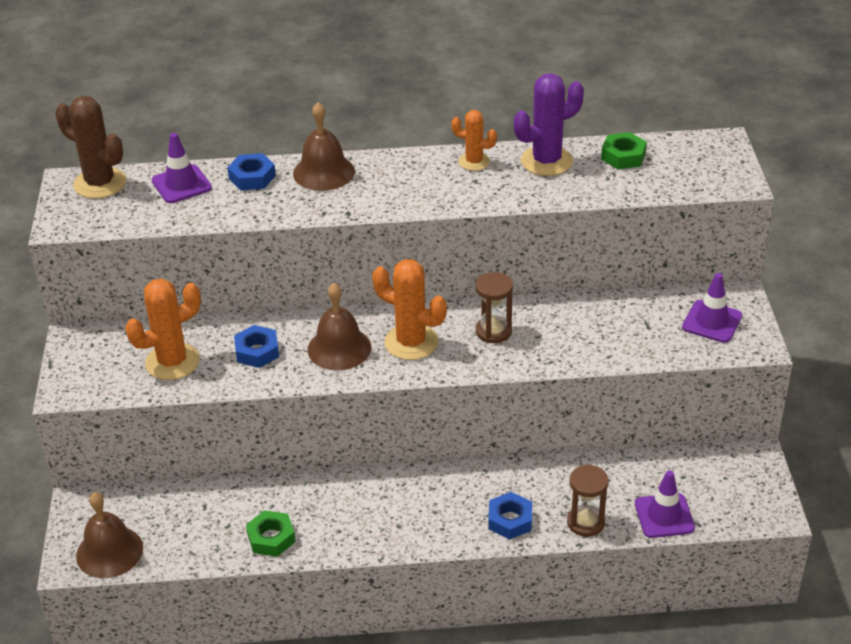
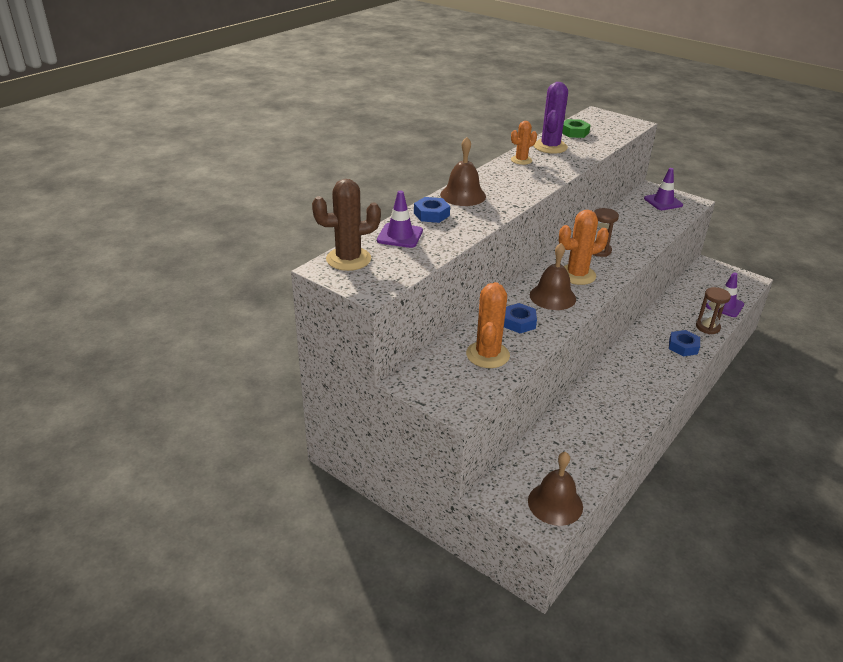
camera: 50 degrees left, 5 degrees down
green nut [246,510,295,557] -> none

